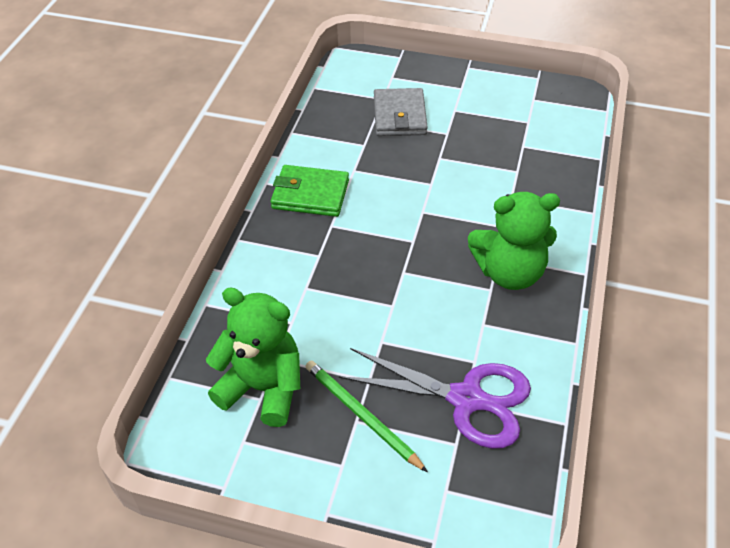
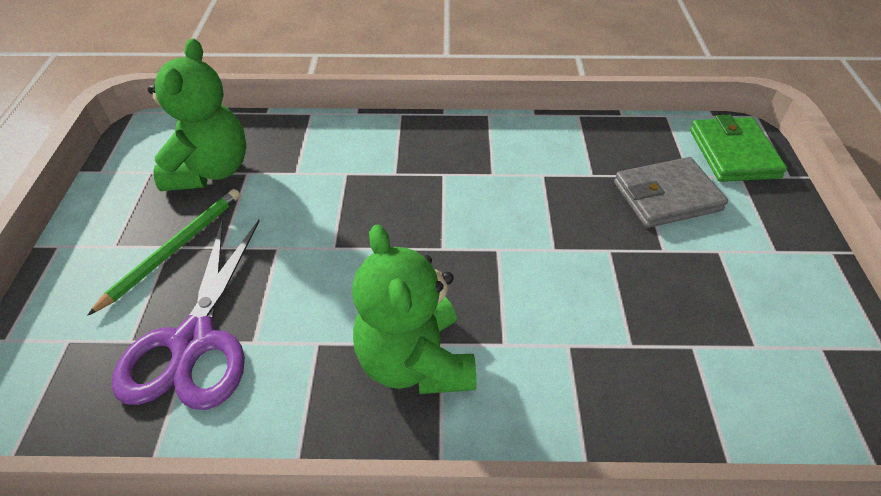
camera: 75 degrees right, 0 degrees up
green wallet [271,165,349,217] -> green wallet moved to [690,114,787,182]

